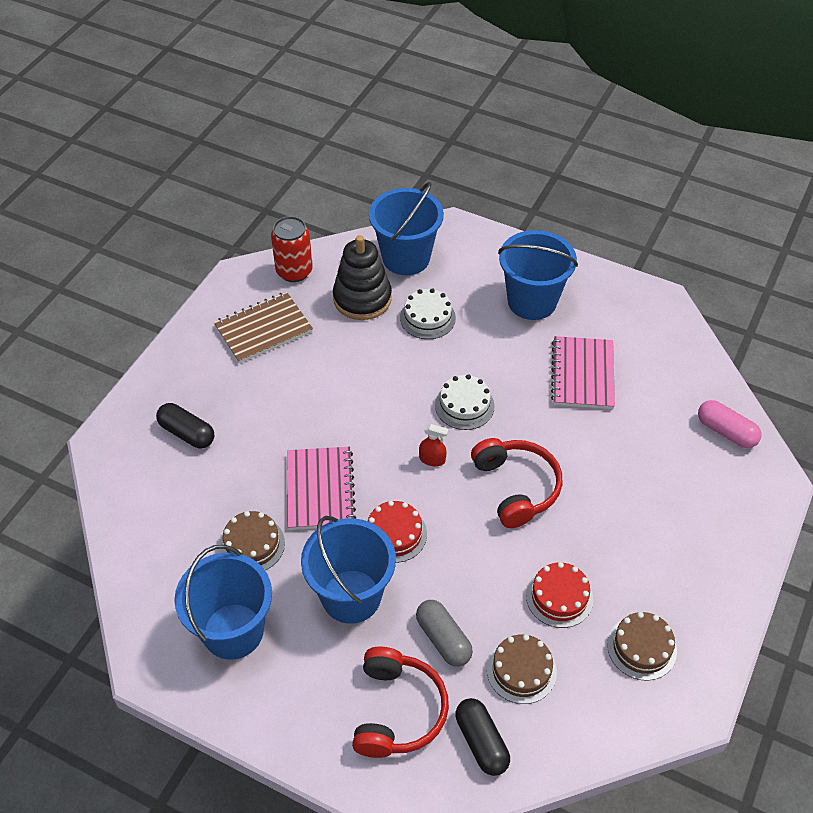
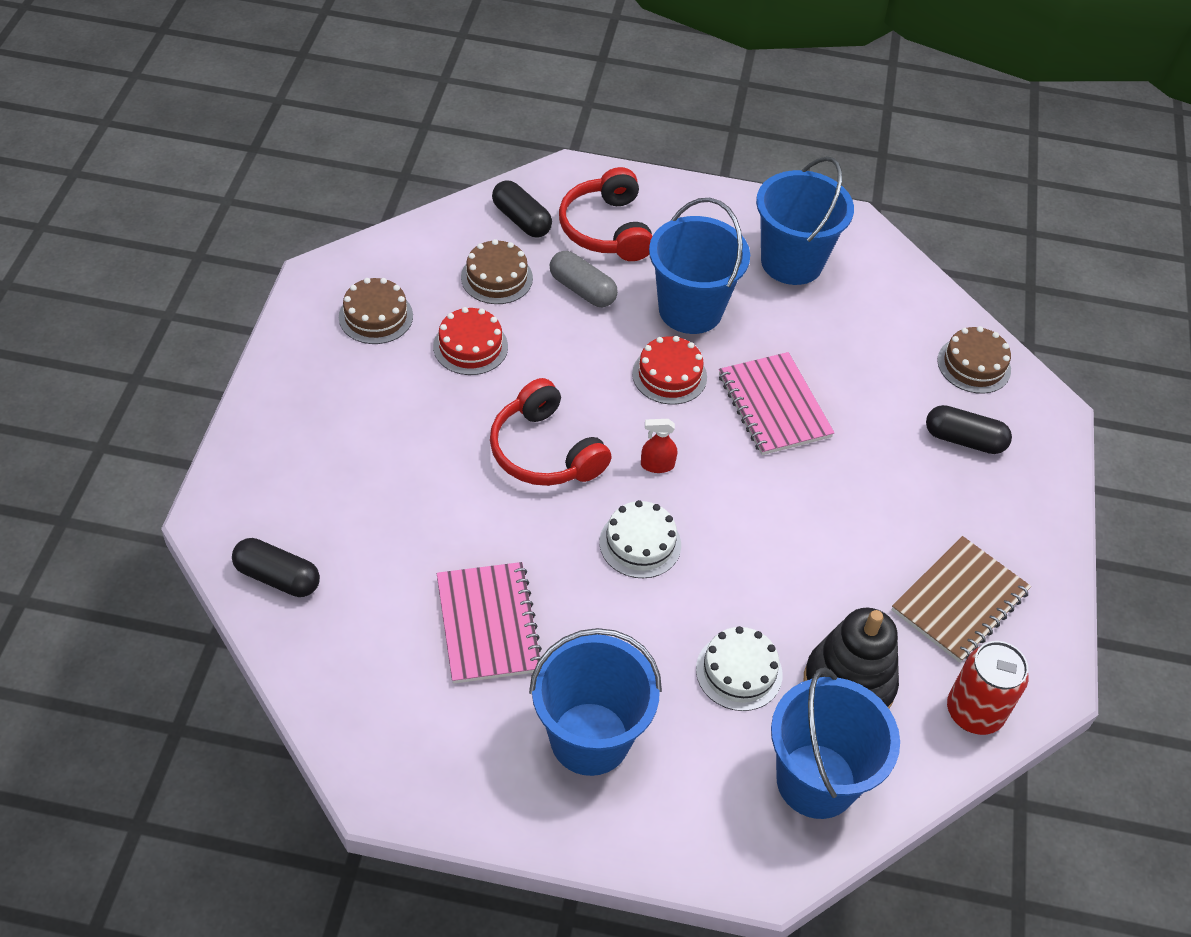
camera: 160 degrees right, 0 degrees up
brown cake [220,511,285,570] -> brown cake moved to [937,326,1011,394]
pink capsule [698,400,762,448] -> black capsule [232,538,320,597]

